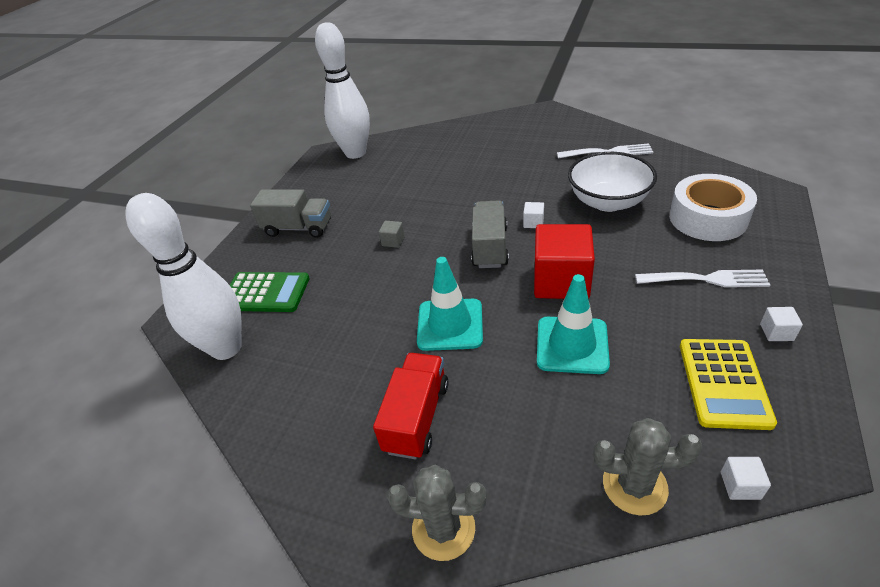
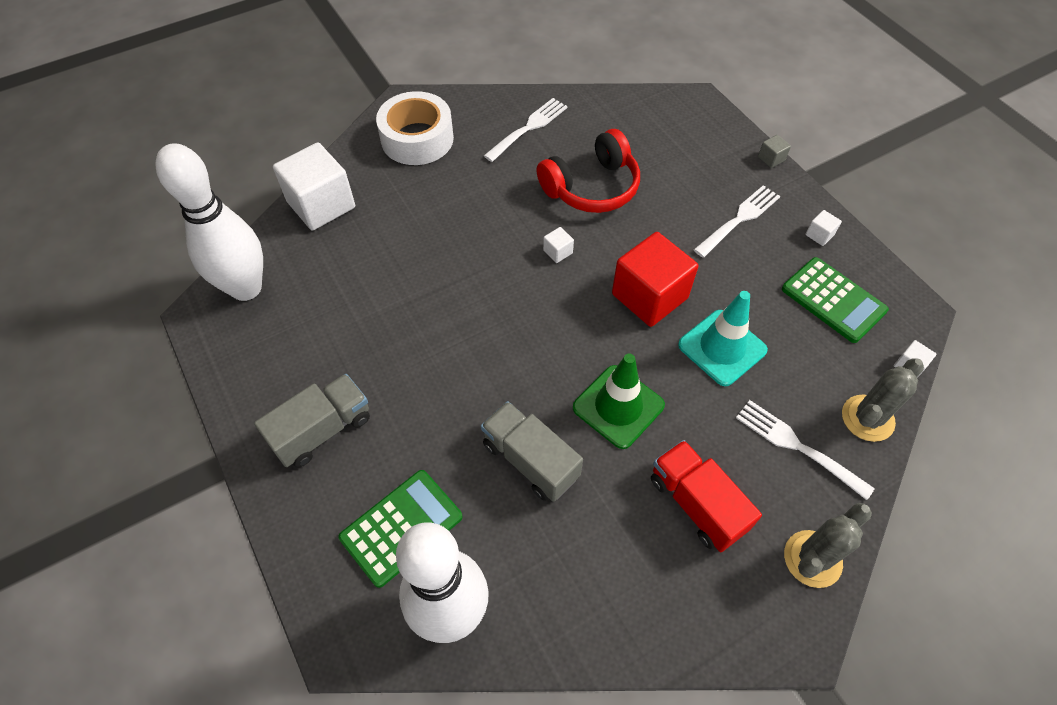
camera: 55 degrees left, 15 degrees up
grey cube [379,221,405,248] -> grey cube moved to [758,135,791,168]
turquoise traffic cone [417,257,483,351] -> green traffic cone [573,353,665,449]
grey truck [471,200,509,268] -> grey truck moved to [481,401,583,502]
white bowl [568,152,657,212] -> red headphones [536,129,640,213]
white tape [669,174,757,241] -> white tape moved to [376,91,454,165]
yellow calculator [680,339,777,430] -> green calculator [782,257,889,343]
none -> white cube [273,142,355,230]
none -> white fork [736,400,875,500]

